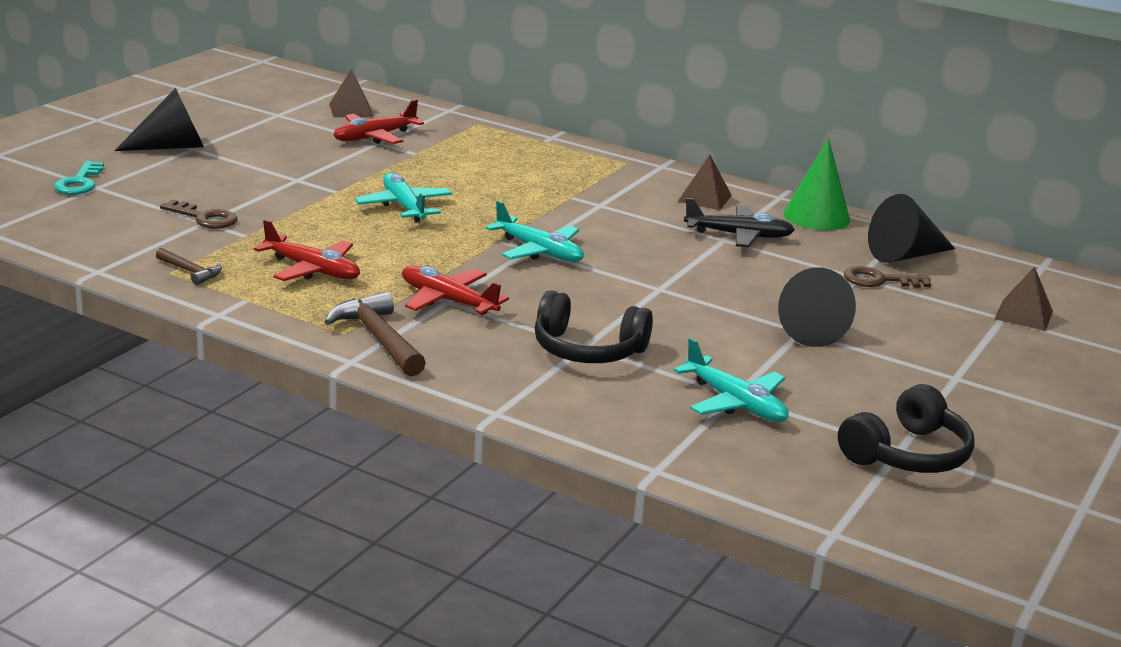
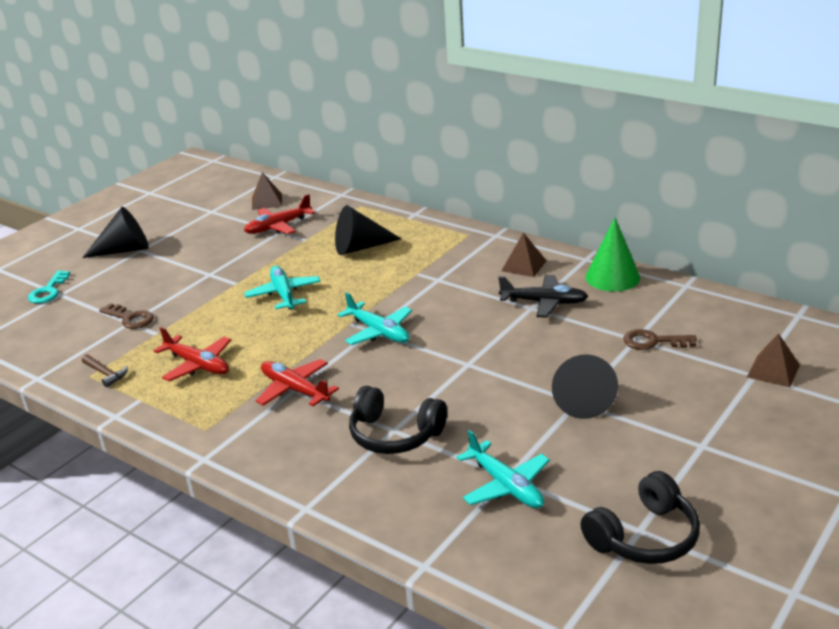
camera: 10 degrees right, 5 degrees up
brown hammer [324,292,426,376] -> none
black cone [868,194,955,263] -> black cone moved to [335,205,401,255]

